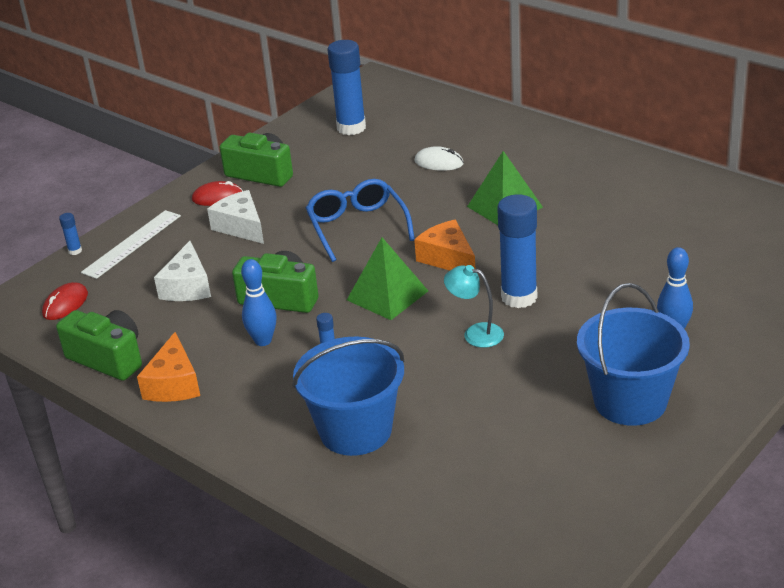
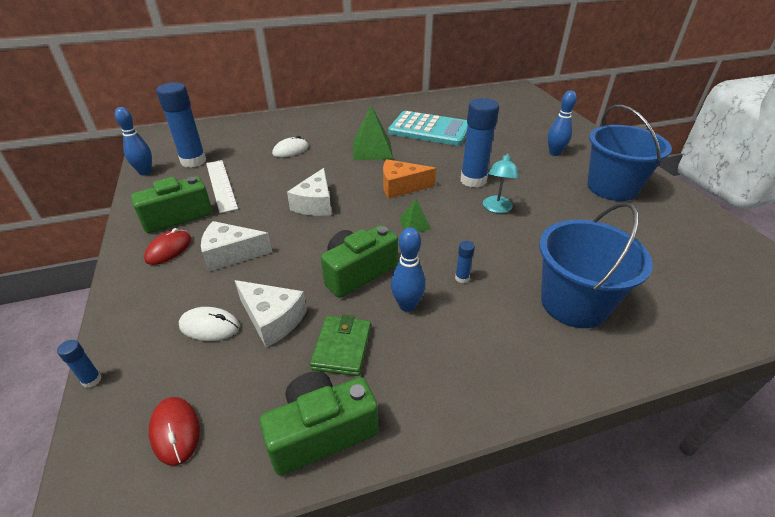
camera: 60 degrees left, 5 degrees up
white ruler [81,210,181,279] -> white ruler moved to [206,160,238,213]
orange cheese [137,332,200,402] -> none
blue glasses [306,179,415,262] -> white cheese [287,168,331,216]
green pyramid [347,237,428,320] -> green pyramid [399,199,431,232], size x0.53
turquoise lamp [444,265,504,348] -> turquoise lamp turned 45 degrees counterclockwise [483,152,519,213]
none -> blue bowling pin [115,107,152,175]
none -> white mouse [179,307,240,341]
none -> green wallet [310,314,371,376]
none -> turquoise calculator [388,111,468,146]

